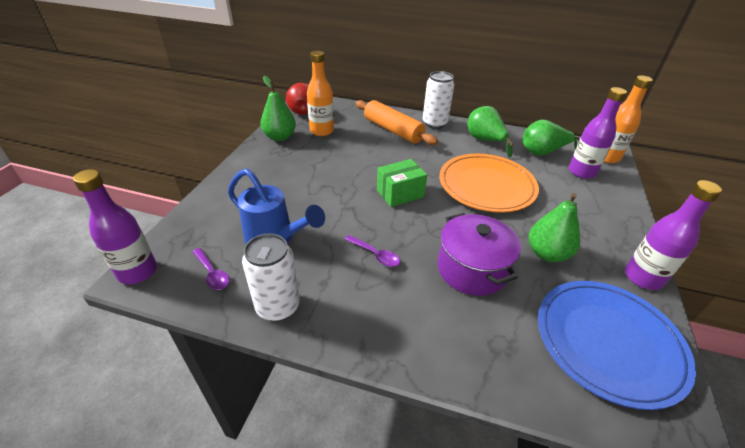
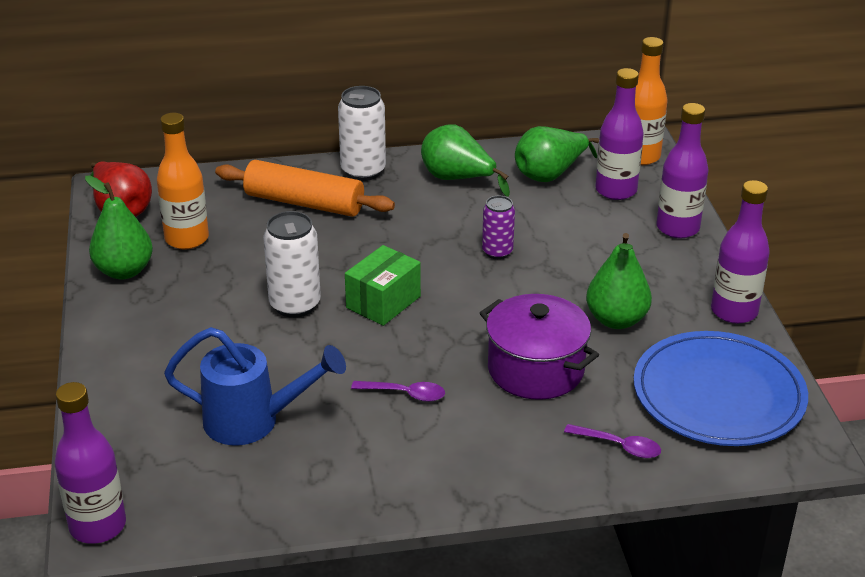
camera: 25 degrees left, 5 degrees down
purple spoon [193,248,229,290] -> purple spoon moved to [564,424,661,458]
white can [242,234,300,322] -> white can moved to [263,211,321,318]
orange plate [439,154,539,213] -> purple can [482,196,515,259]
none -> purple bottle [656,103,708,238]

